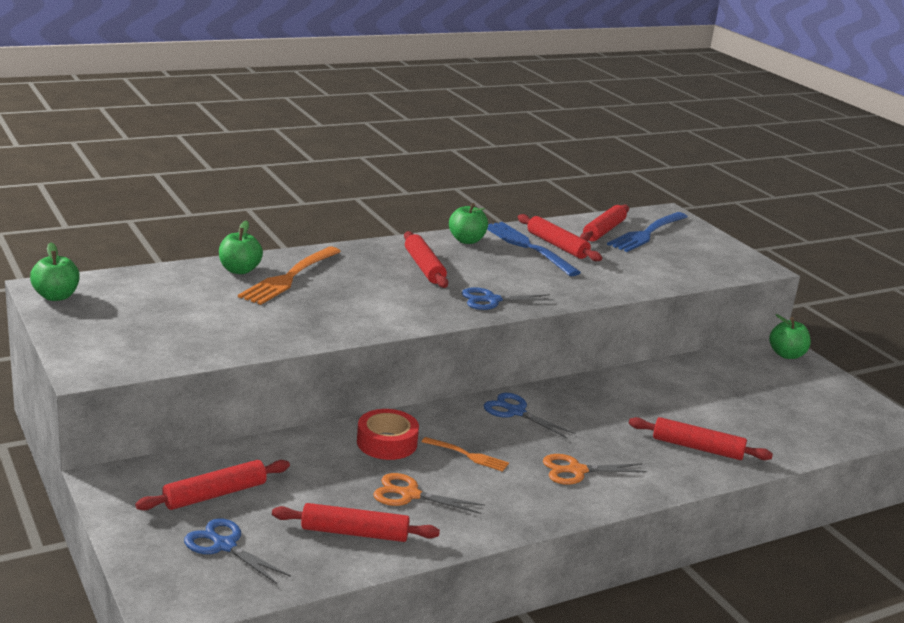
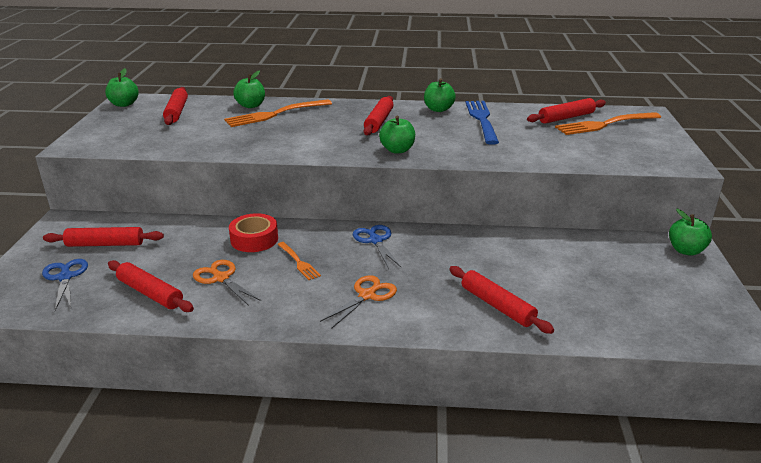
camera: 35 degrees right, 5 degrees up
blue scissors [462,287,555,310] -> green apple [379,115,415,154]
red rolling pin [518,214,602,261] -> red rolling pin moved to [163,87,188,125]
orange scissors [543,454,647,485] -> orange scissors turned 105 degrees clockwise [320,275,397,329]
blue fork [607,212,688,252] -> orange fork [555,112,661,135]

